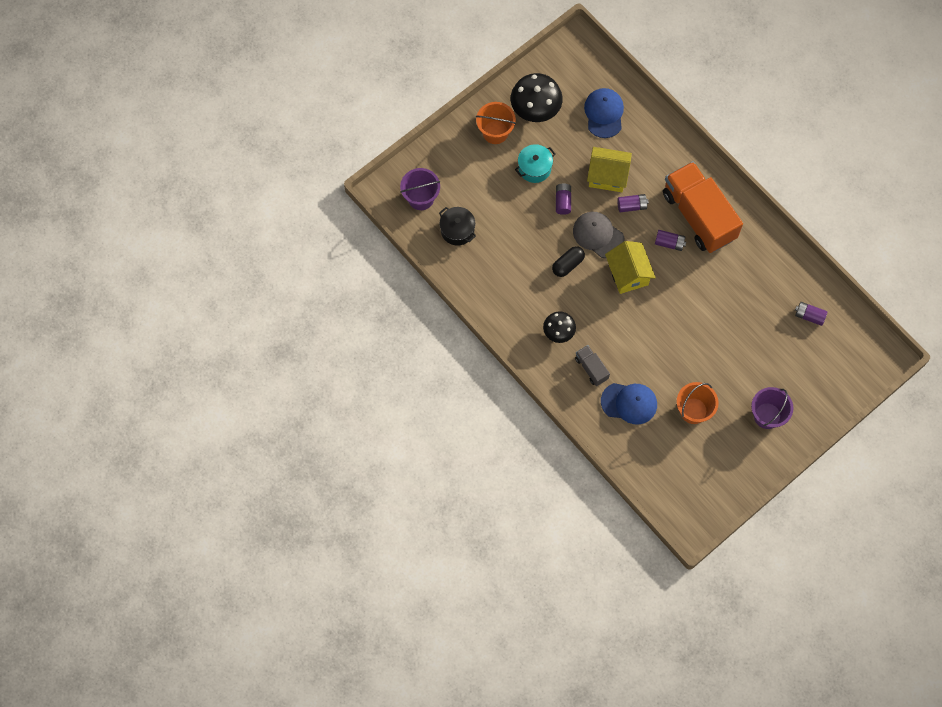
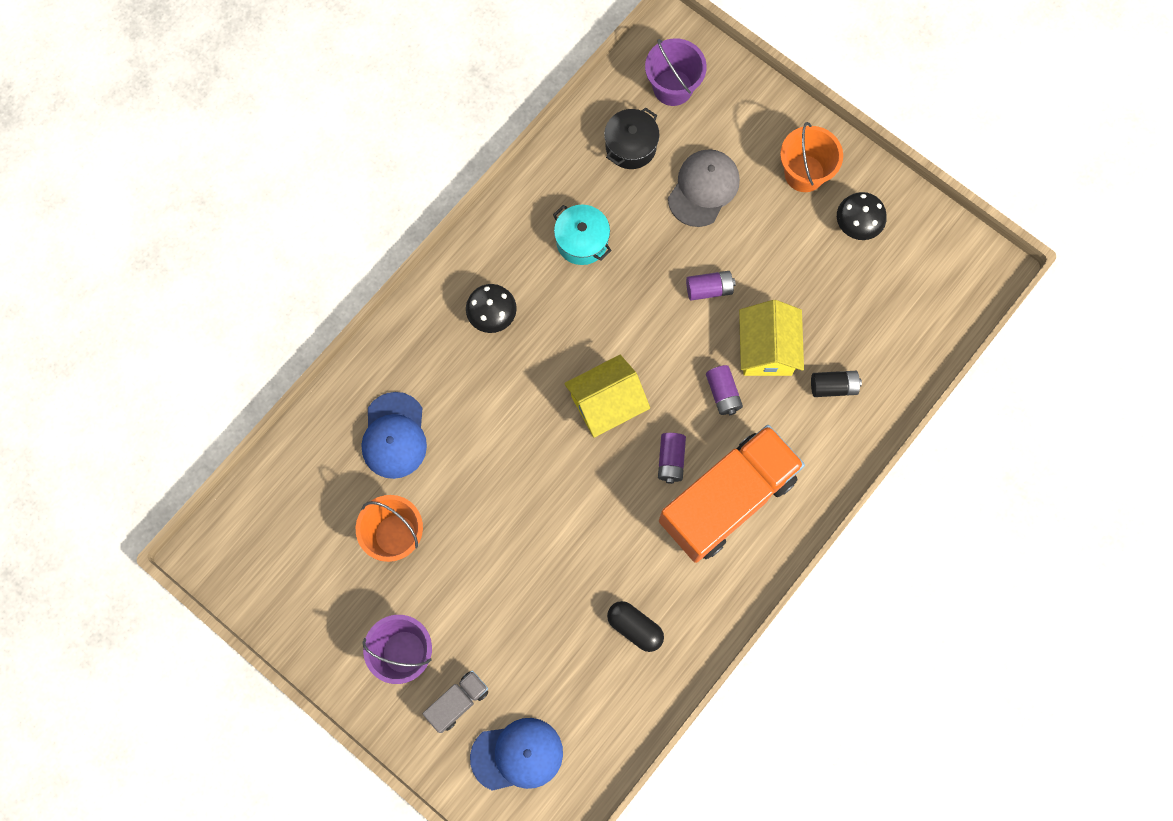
camera: 80 degrees right, 5 degrees up
black mushroom [511,73,563,122] -> black mushroom [837,192,887,240], size x0.60
turquoise pot [515,144,555,183] -> turquoise pot moved to [553,205,612,265]
black capsule [552,246,585,277] -> black capsule moved to [607,601,664,652]
grey cap [573,212,625,258] -> grey cap moved to [668,149,740,227]
grey truck [575,345,610,386] -> grey truck moved to [423,670,488,733]
blue cap [584,88,624,138] -> blue cap moved to [470,718,563,791]
purple battery [795,302,827,326] -> none
none -> black battery [811,371,862,397]

